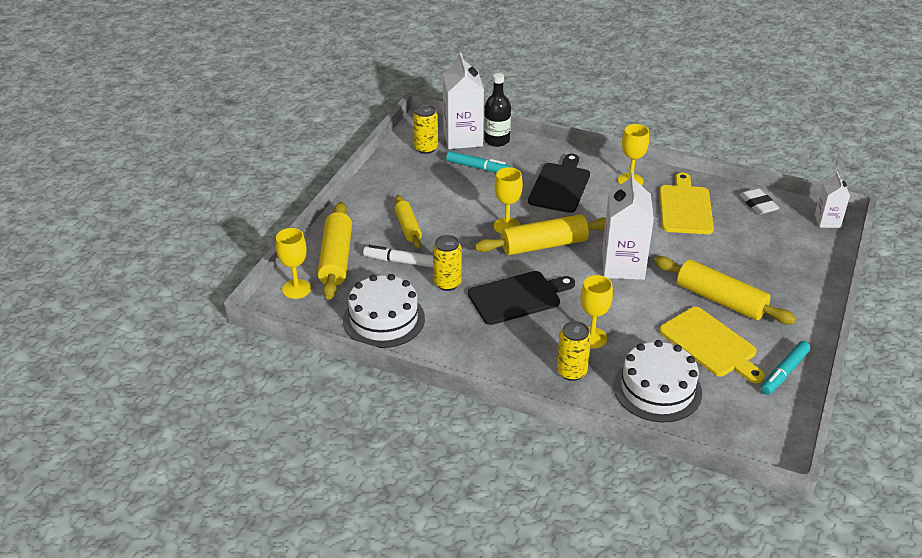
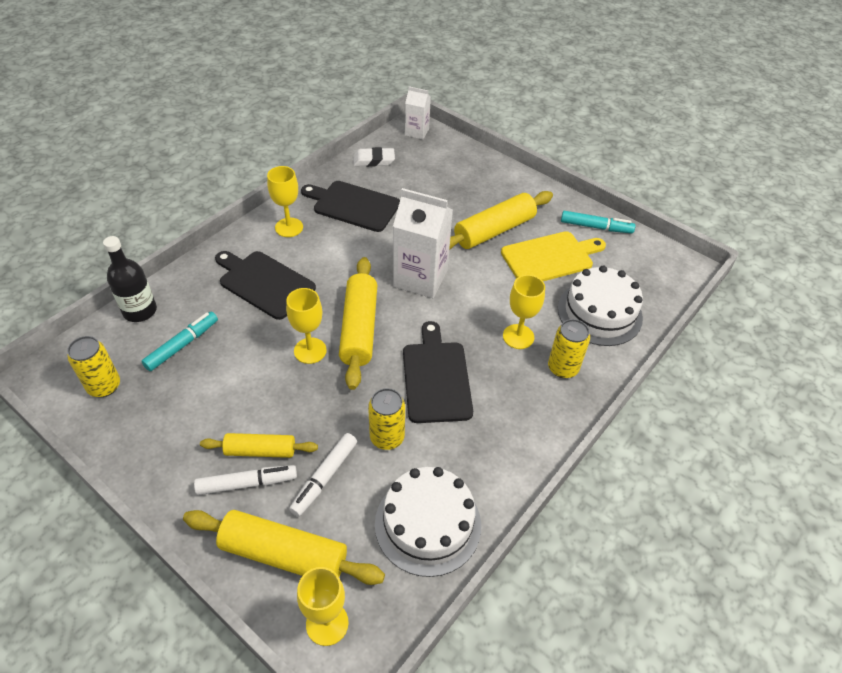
camera: 75 degrees left, 10 degrees up
white carton [443,53,484,149] -> none
yellow cutting board [659,173,714,234] -> black cutting board [301,181,400,232]
turquoise marker [761,341,811,395] -> turquoise marker turned 45 degrees counterclockwise [561,211,635,233]
none -> white marker [194,465,297,495]

